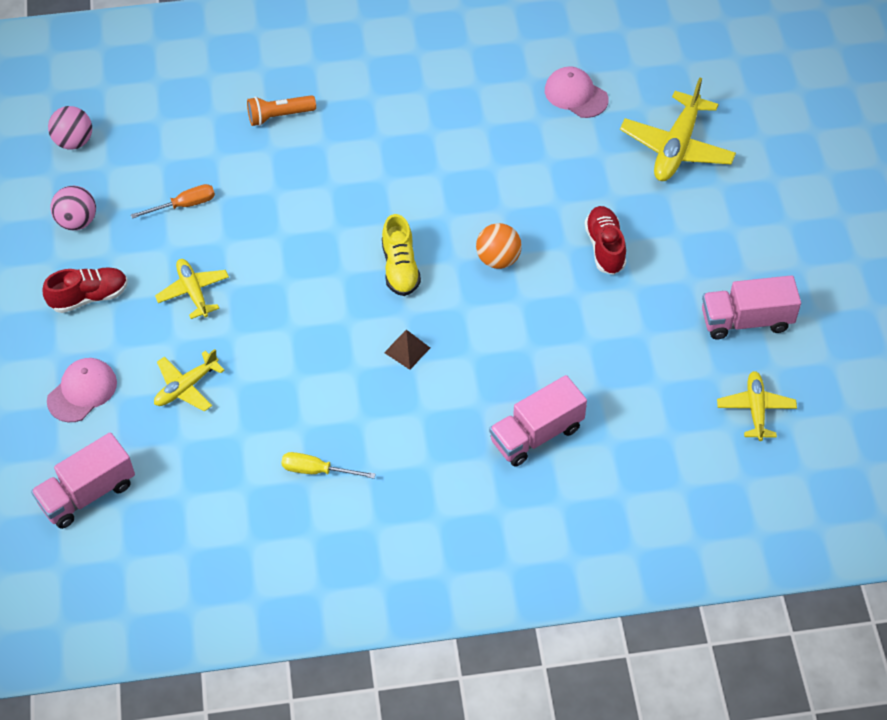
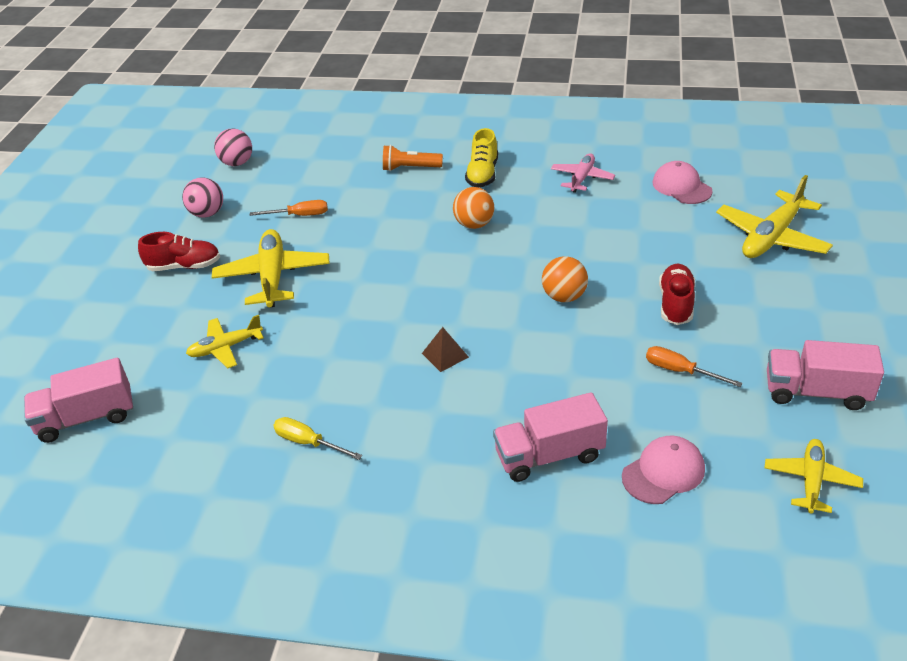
camera: 20 degrees right, 15 degrees down
pink cap [47,358,117,422] -> pink cap moved to [622,436,705,504]
yellow plane [155,259,229,319] -> yellow plane [212,229,330,307], size x1.64
yellow shoe [382,214,421,296] -> yellow shoe moved to [465,128,498,187]
none -> orange ball [453,187,494,229]
none -> pink plane [551,153,615,193]
none -> orange screwdriver [646,346,742,387]

